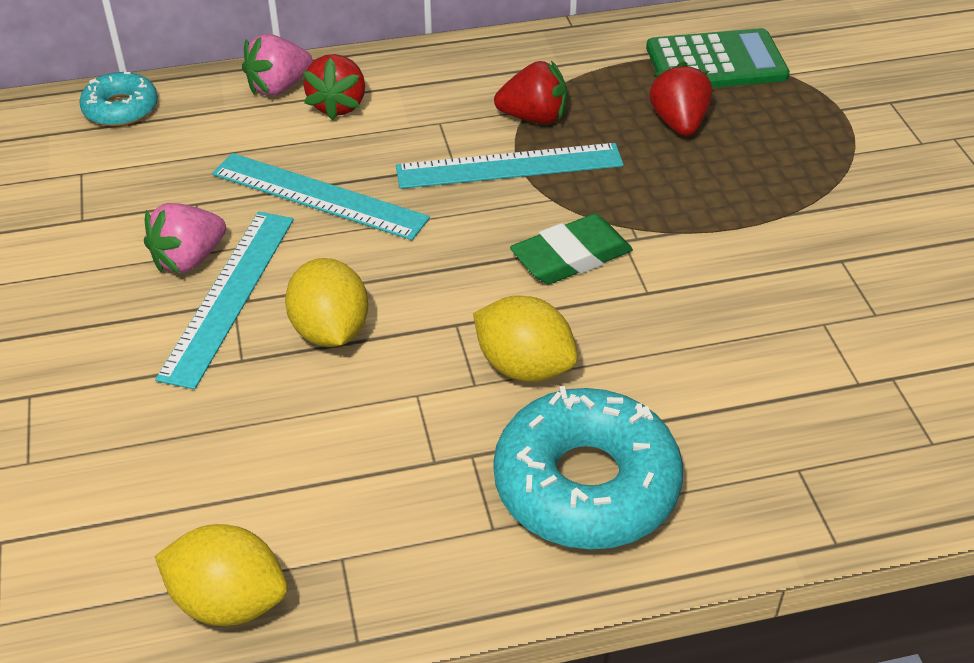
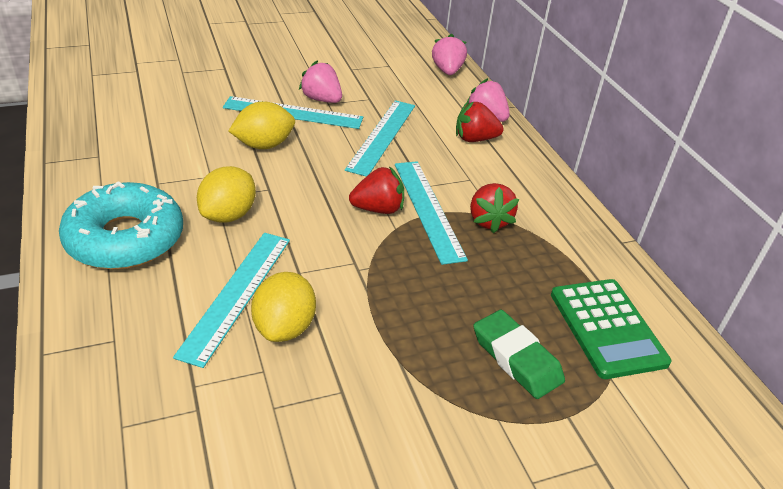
camera: 80 degrees right, 5 degrees down
turquoise donut [79,72,158,127] -> pink strawberry [432,34,467,75]
yellow lemon [155,524,288,626] -> yellow lemon moved to [251,272,316,342]
green eraser [510,214,633,284] -> green eraser moved to [473,310,565,399]
red strawberry [649,62,712,136] -> red strawberry moved to [349,166,404,214]
none -> turquoise ruler [173,233,290,368]

